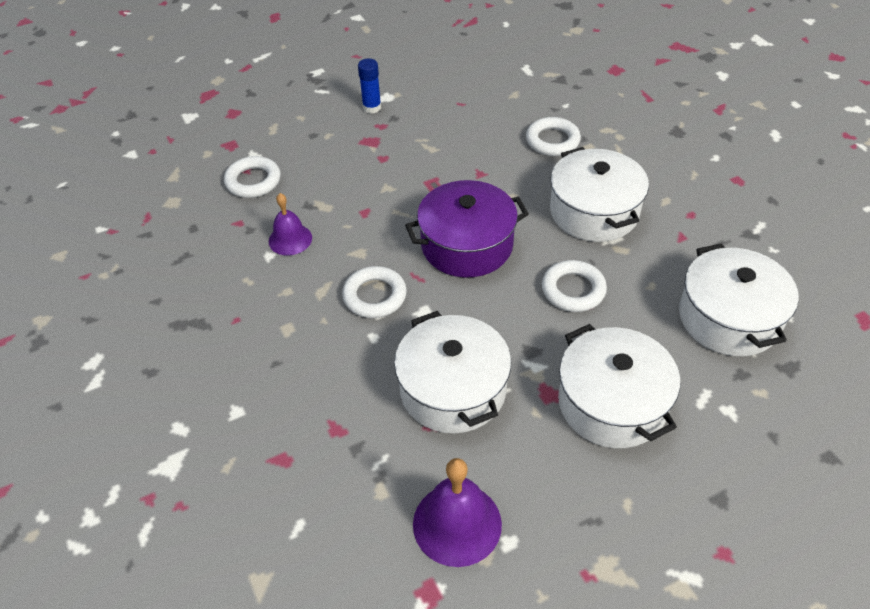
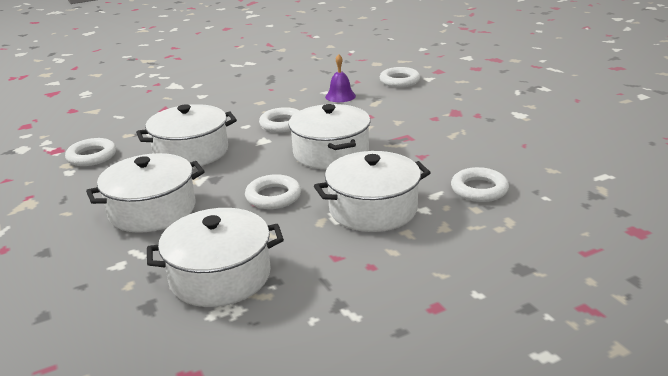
camera: 90 degrees right, 20 degrees down
blue glue stick [358,58,381,113] -> none
purple pot [405,180,529,278] -> white pot [289,104,371,169]
purple bell [413,458,502,567] -> white ring [65,138,116,166]

